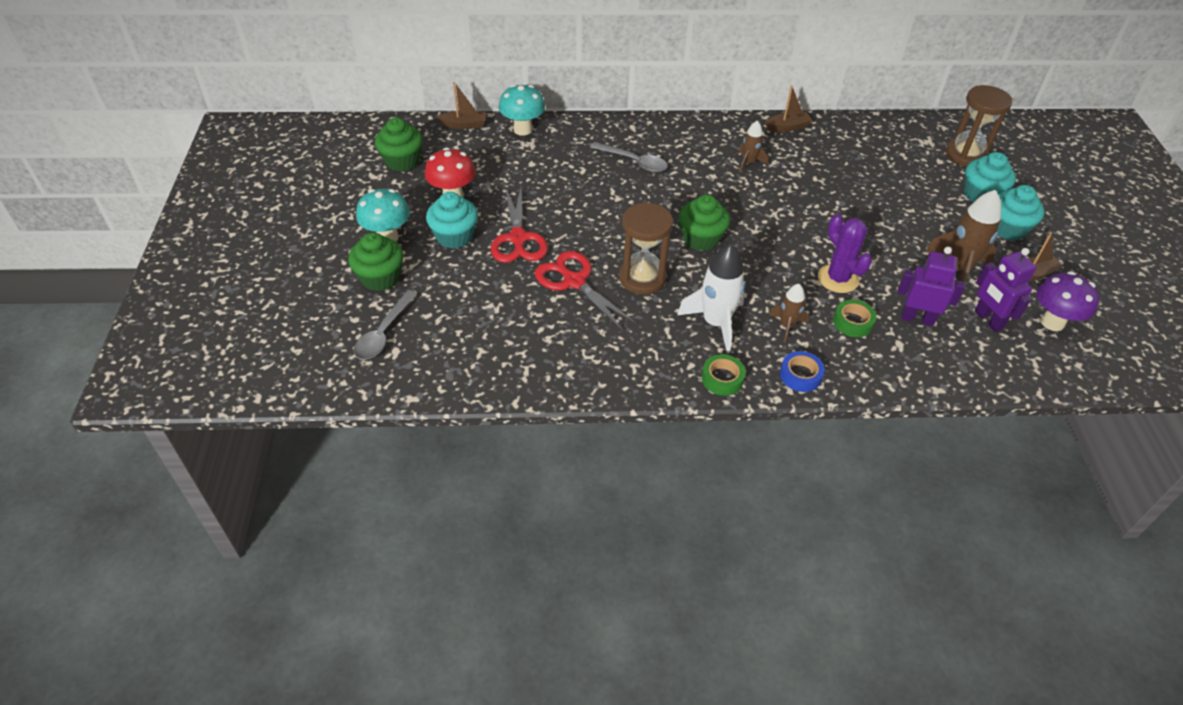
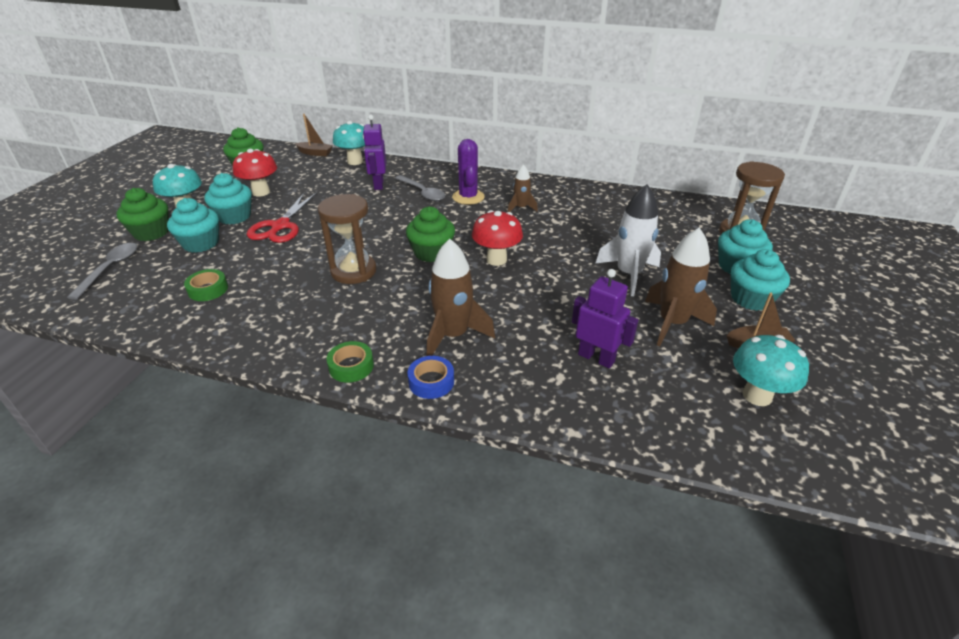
camera: 20 degrees right, 10 degrees down
grey spoon [354,290,417,360] -> grey spoon turned 150 degrees clockwise [67,243,137,300]
red scissors [535,251,637,332] -> none
white rocket [677,244,745,353] -> white rocket moved to [596,184,661,296]
brown boat [765,85,812,132] -> none
brown rocket [769,284,809,342] -> brown rocket [427,239,495,356], size x1.78
purple cactus [818,214,872,293] -> purple cactus moved to [452,139,485,205]
green tape [833,300,876,337] -> green tape moved to [184,269,228,301]
purple robot [974,248,1037,332] -> purple robot moved to [363,115,386,190]
purple mushroom [1037,271,1099,331] -> turquoise mushroom [733,335,809,406]
none -> turquoise cupcake [167,198,219,253]
none -> red mushroom [472,210,523,266]

